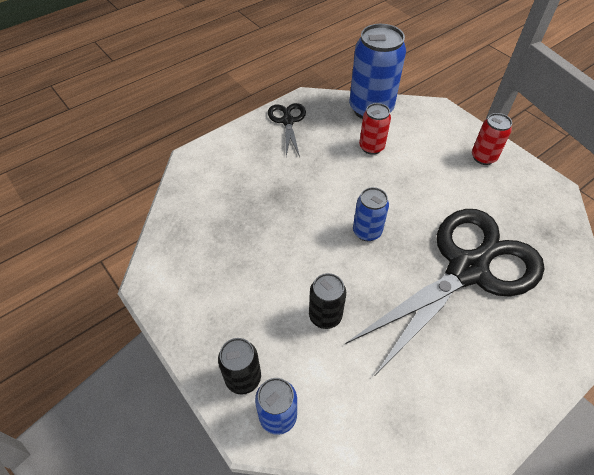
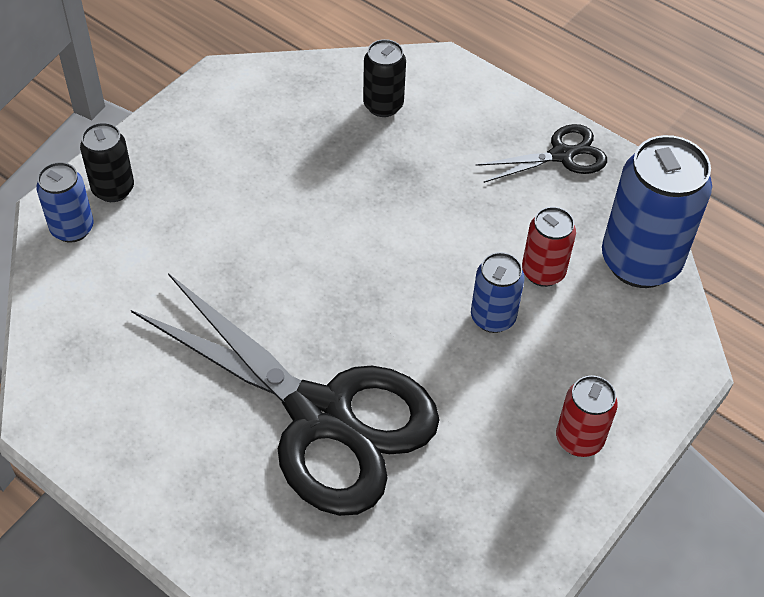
camera: 75 degrees right, 0 degrees up
black can [309,273,346,329] -> black can moved to [363,39,406,117]
blue can [353,187,389,241] -> blue can moved to [471,252,525,333]

